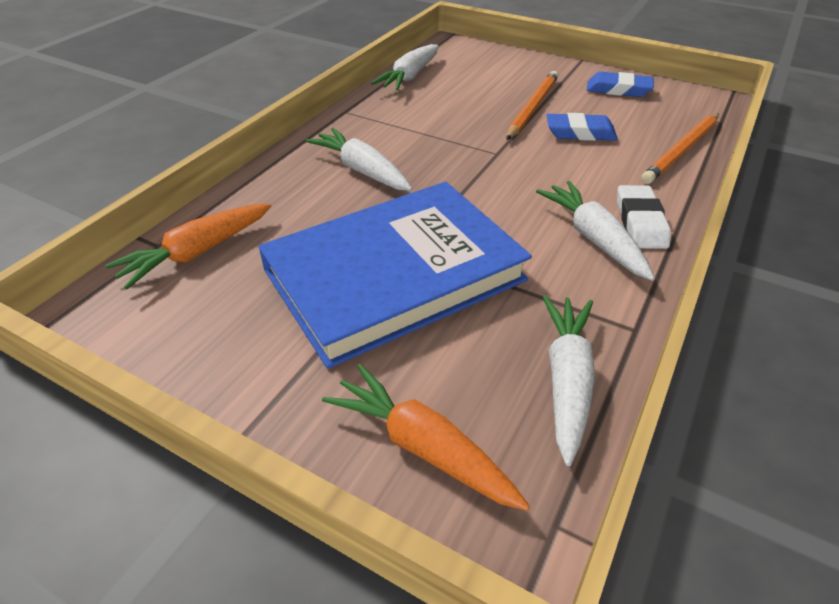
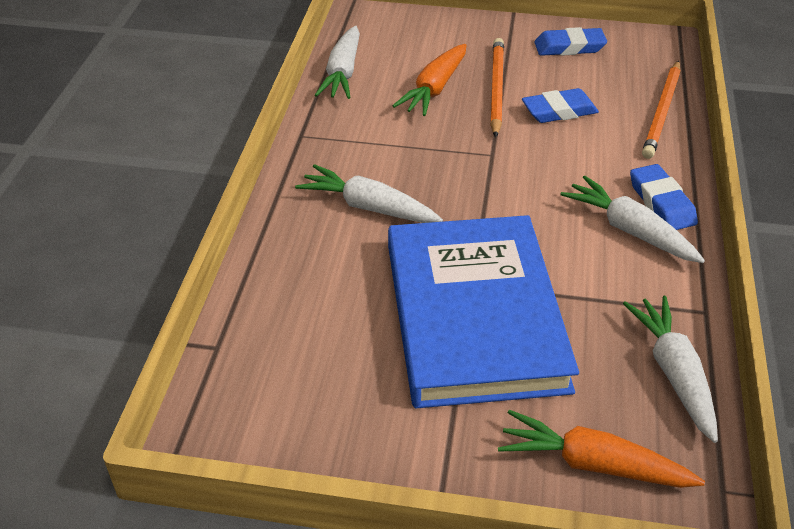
camera: 20 degrees left, 0 degrees up
orange carrot [105,204,271,289] -> orange carrot moved to [393,44,466,116]
blue book [259,182,532,369] -> blue book turned 45 degrees counterclockwise [388,215,579,408]
white eraser [617,185,671,249] -> blue eraser [630,164,698,230]

